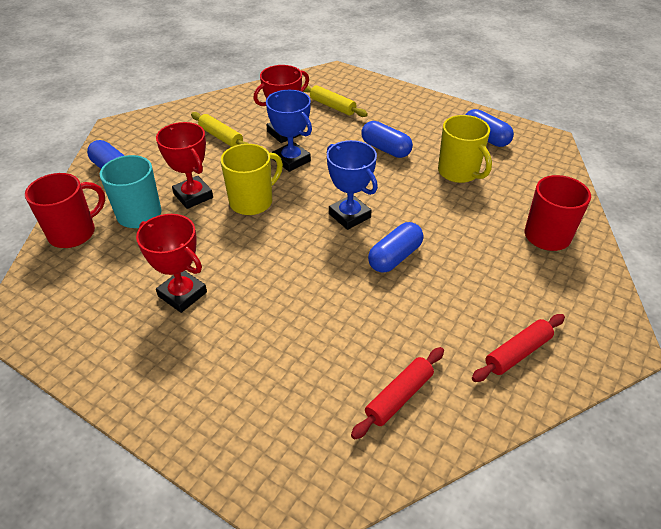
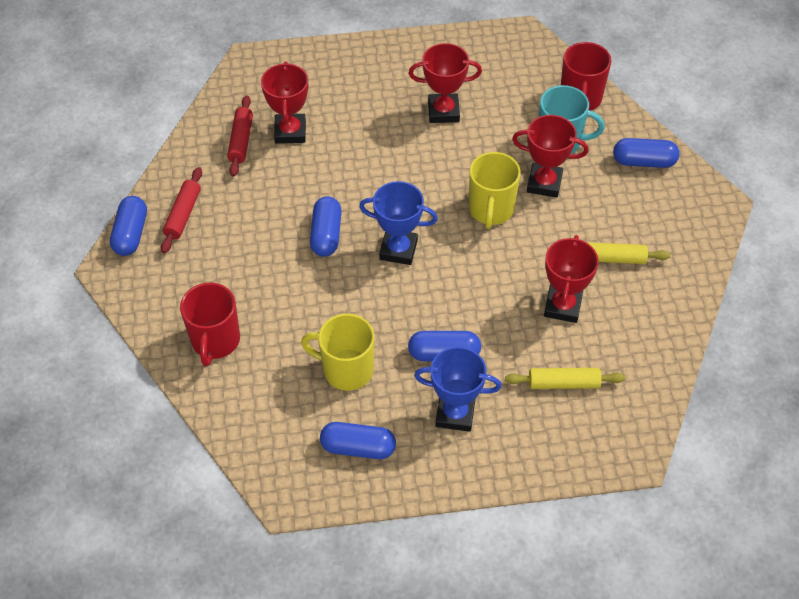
camera: 140 degrees right, 10 degrees up
blue trophy [266,90,312,172] -> blue trophy moved to [414,347,502,432]
none -> blue capsule [110,196,147,256]
none -> red trophy [261,62,308,144]

